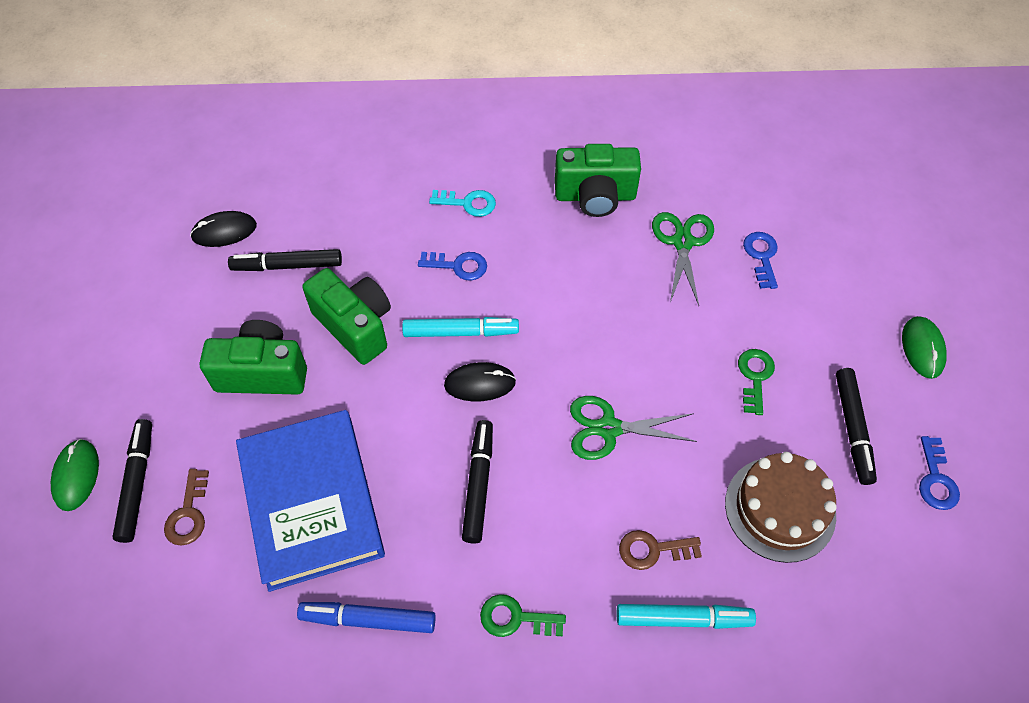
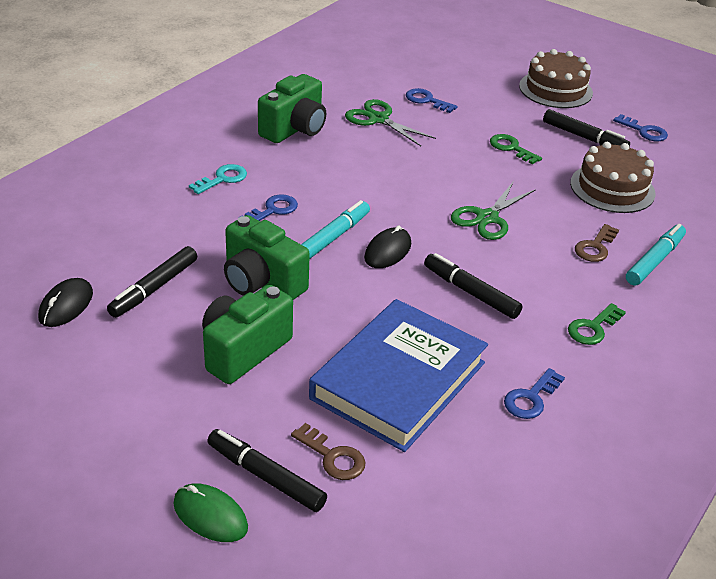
camera: 55 degrees left, 20 degrees down
blue book [236,410,385,592] -> blue book turned 75 degrees counterclockwise [309,299,488,452]
blue marker [297,602,436,633] -> blue key [504,368,565,419]
green camera [302,268,391,365] -> green camera turned 135 degrees counterclockwise [224,215,310,300]
green mouse [902,316,947,379] -> brown cake [519,49,593,108]

